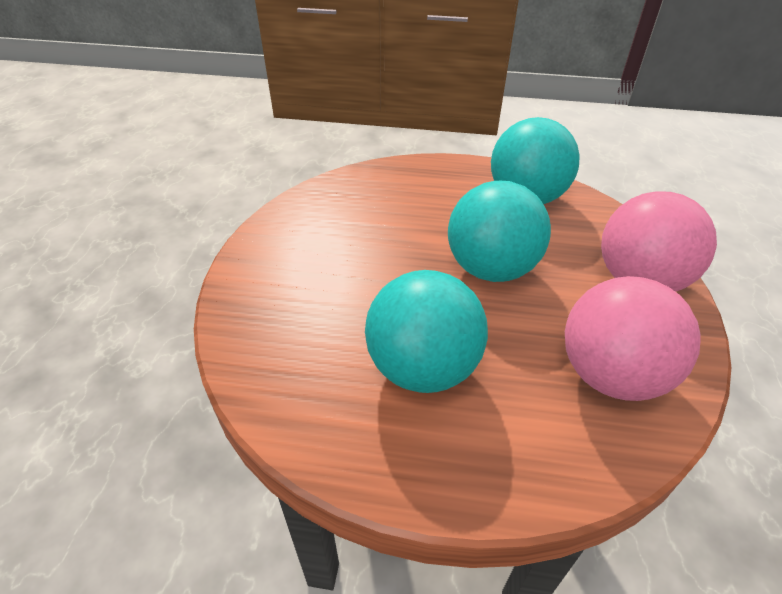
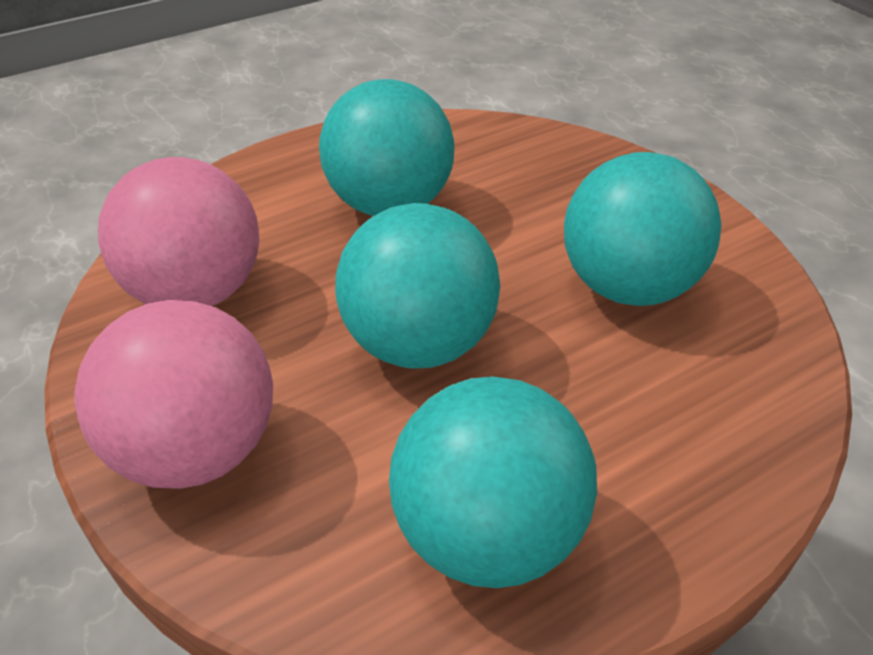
camera: 140 degrees right, 0 degrees up
none -> turquoise ball [564,152,722,306]

